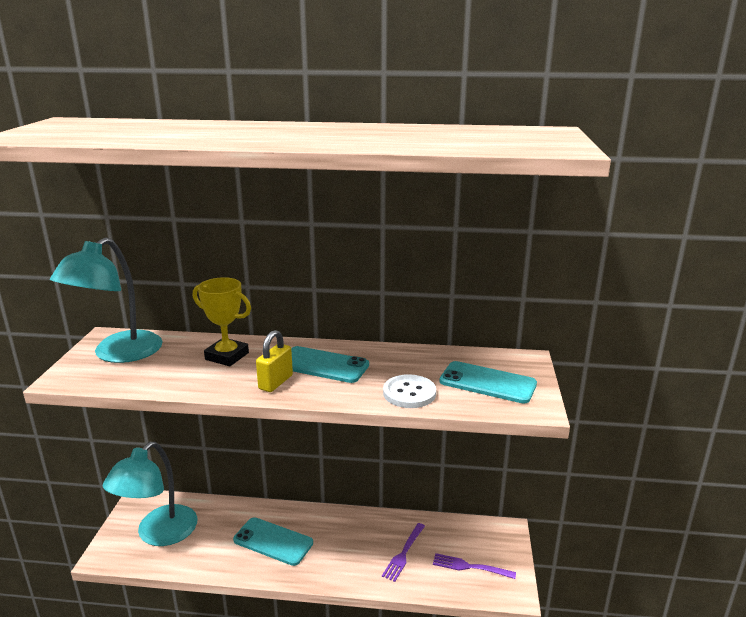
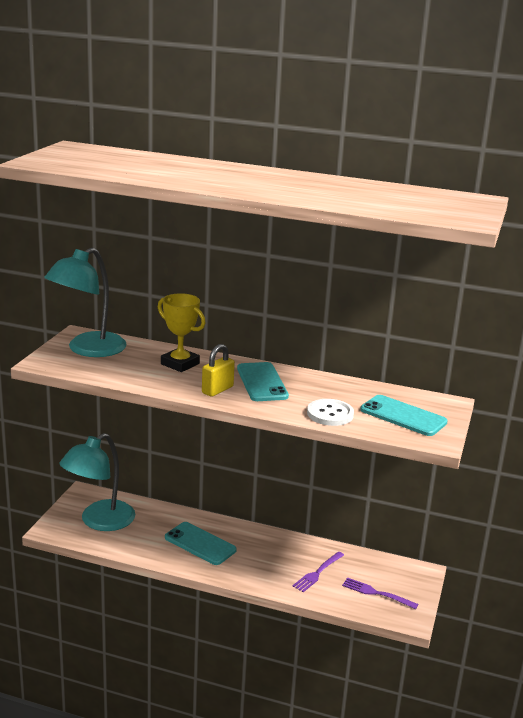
camera: 10 degrees right, 0 degrees up
turquoise phone [291,346,369,383] -> turquoise phone turned 45 degrees clockwise [237,362,289,401]

